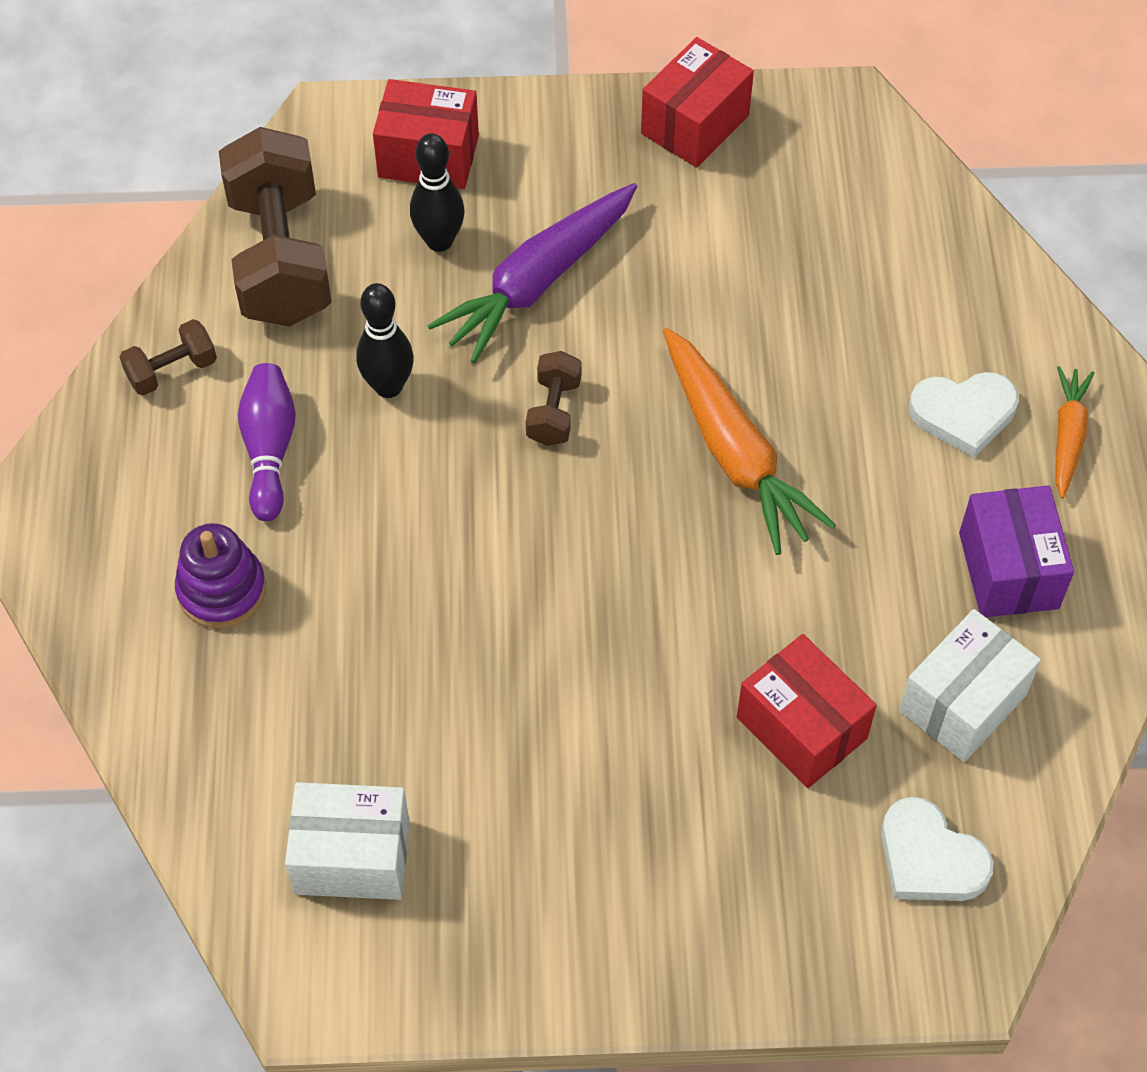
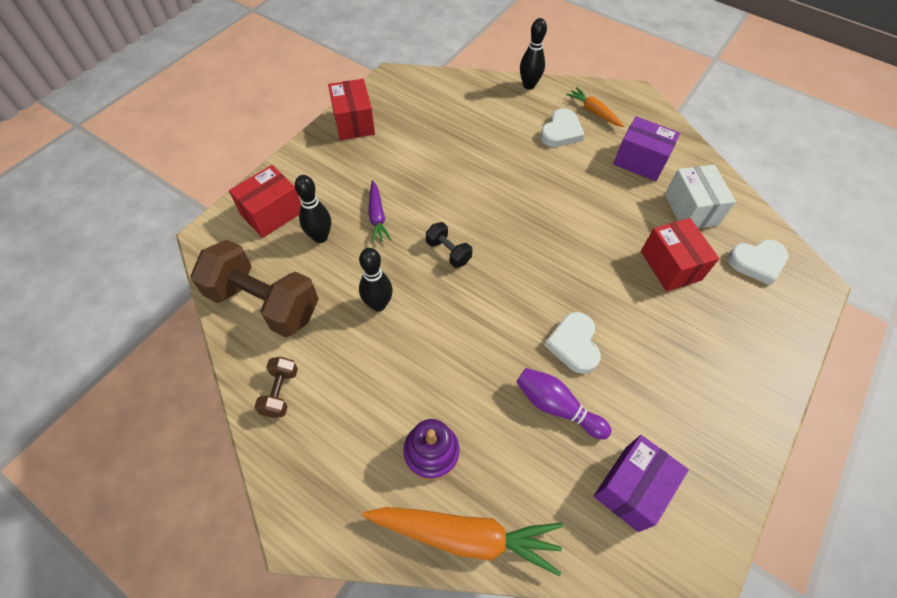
camera: 55 degrees left, 0 degrees up
purple bowling pin [238,363,296,521] -> purple bowling pin moved to [516,368,612,440]
white box [285,782,409,900] -> purple box [594,435,689,532]
purple carrot [427,183,637,363] -> purple carrot [368,180,391,243], size x0.55
brown dumbbell [526,351,581,446] -> black dumbbell [426,222,473,268]
orange carrot [663,328,836,555] -> orange carrot moved to [362,507,563,576]
red box [737,634,877,788] -> red box turned 75 degrees clockwise [641,218,719,291]
none -> black bowling pin [520,18,547,90]
none -> white heart [544,312,601,374]

